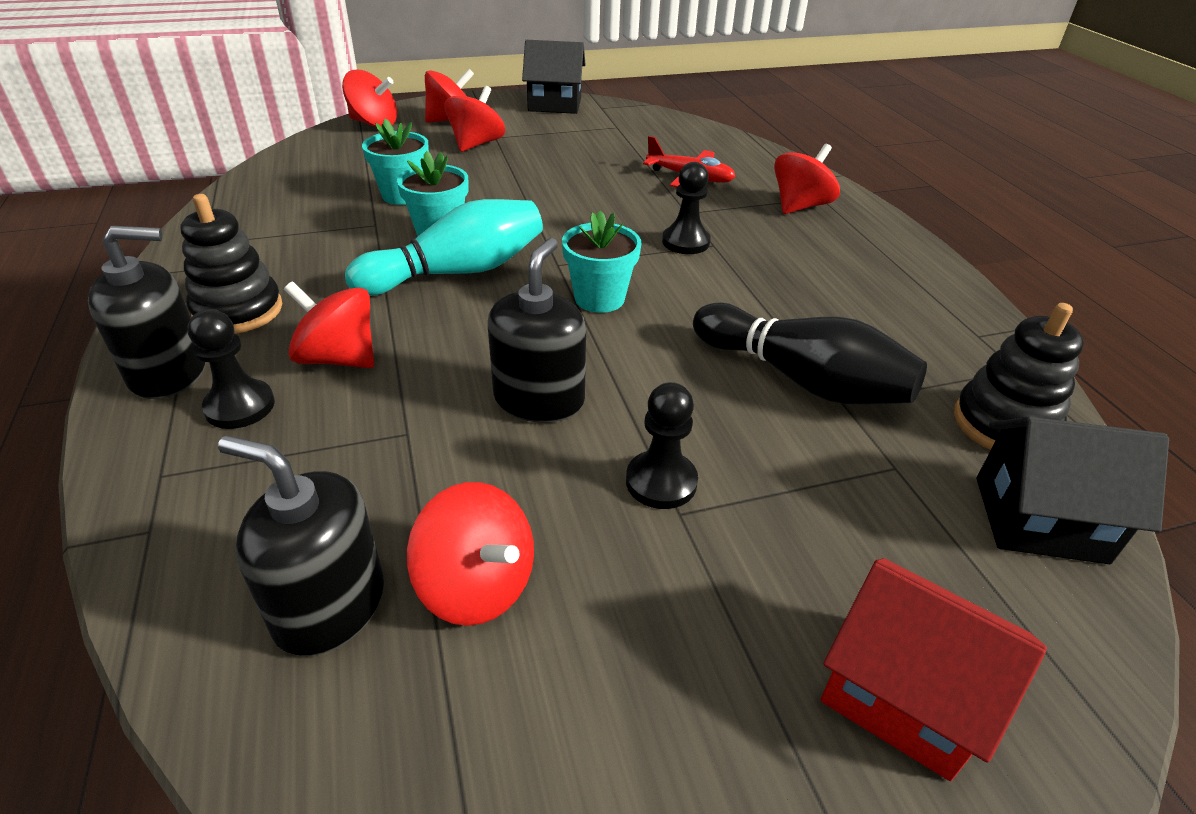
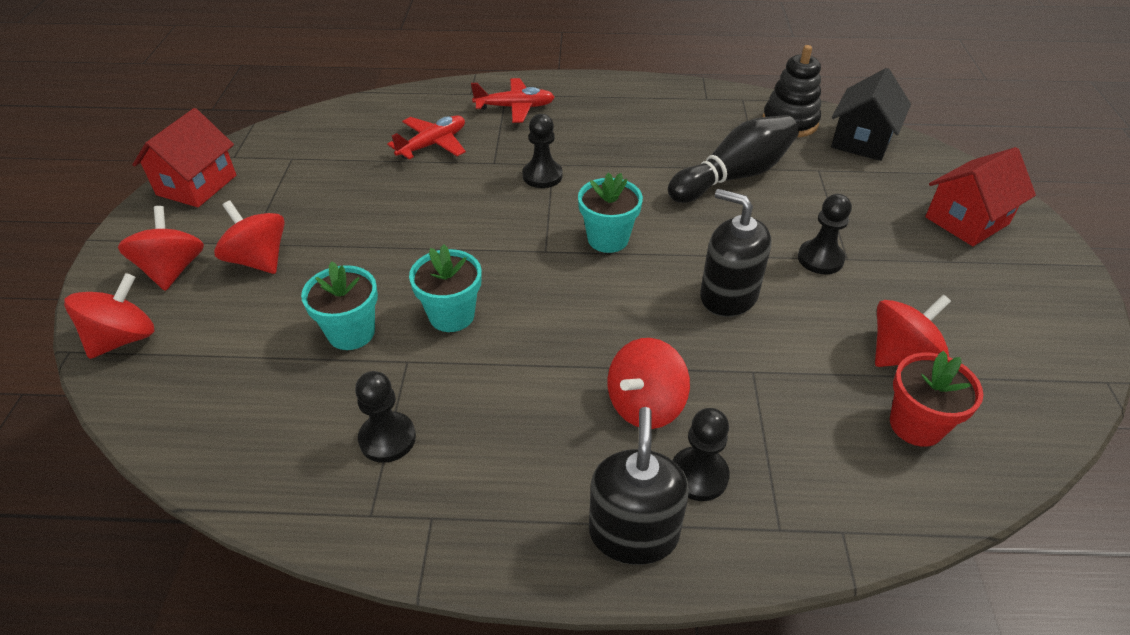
camera: 70 degrees left, 5 degrees up
black stacking toy [181,194,282,334] -> none
black soap dispenser [218,435,384,656] -> red flower pot [890,351,983,447]
turquoise bowling pin [345,199,543,296] -> none
black house [522,40,586,114] -> red house [132,108,236,207]
red spinning top [774,144,840,214] -> red plane [471,78,555,123]
none -> black pawn [355,371,416,463]

